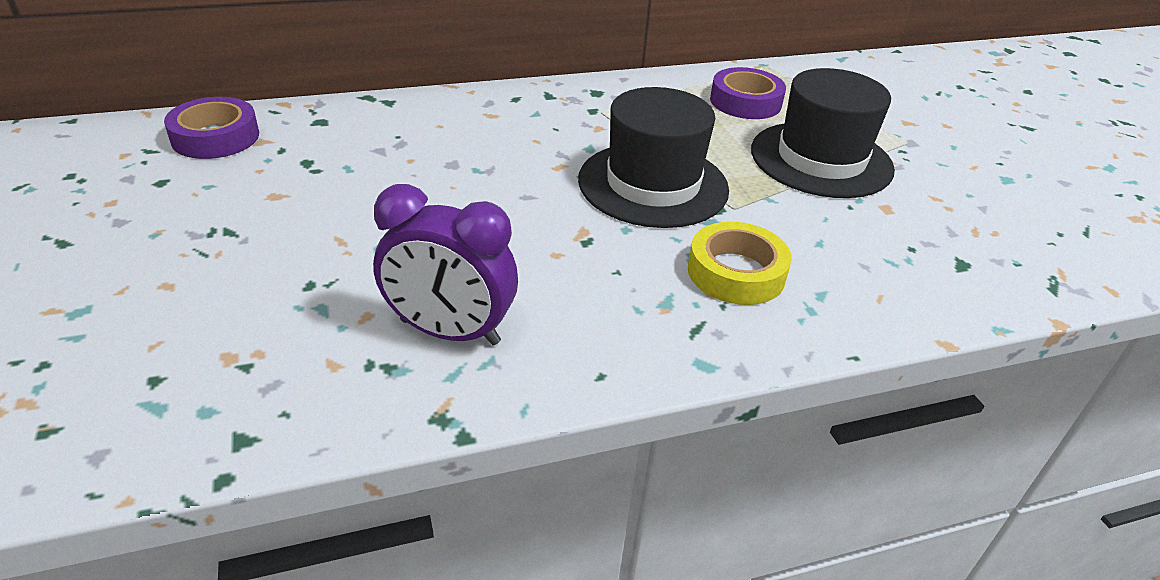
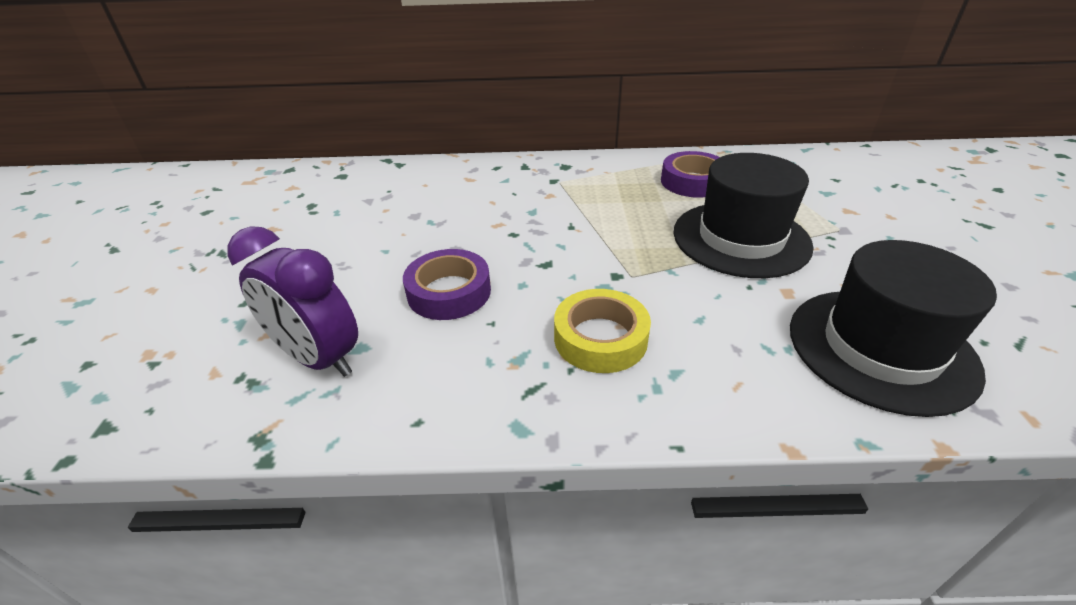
camera: 20 degrees right, 0 degrees up
purple tape [164,97,259,159] -> purple tape moved to [403,249,491,320]
black hat [578,87,729,228] -> black hat moved to [790,240,997,417]

